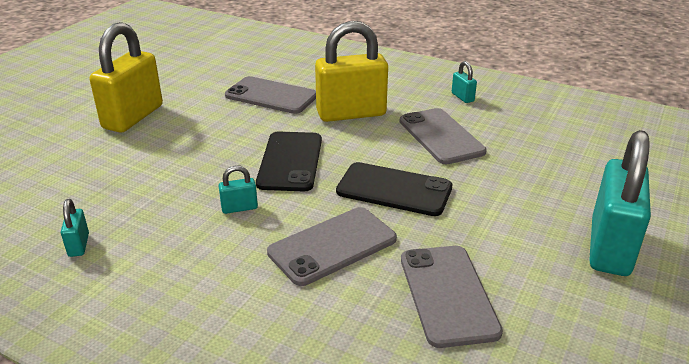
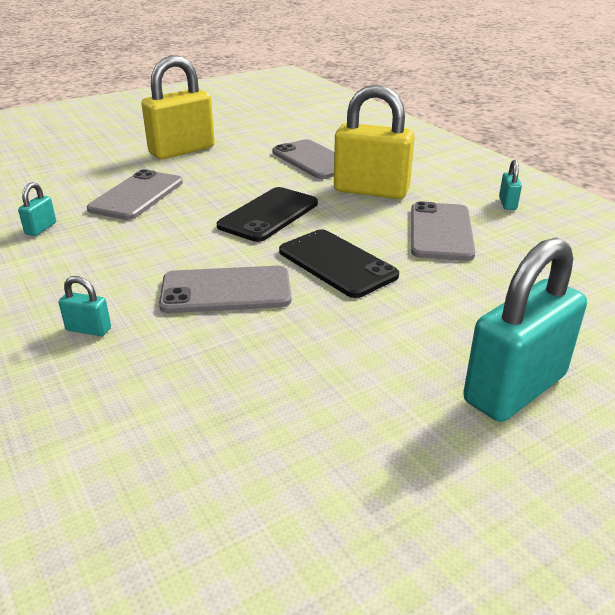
camera: 30 degrees right, 0 degrees up
turquoise padlock [219,165,258,214] -> turquoise padlock moved to [59,276,111,336]
grey phone [401,246,503,348] -> grey phone moved to [87,169,183,220]

